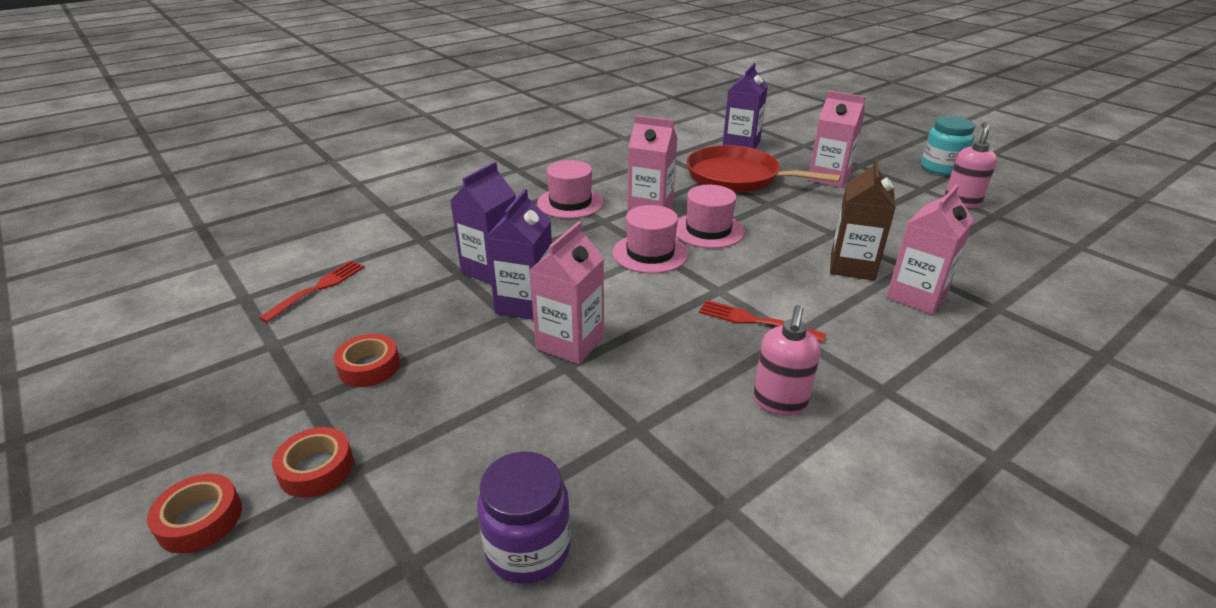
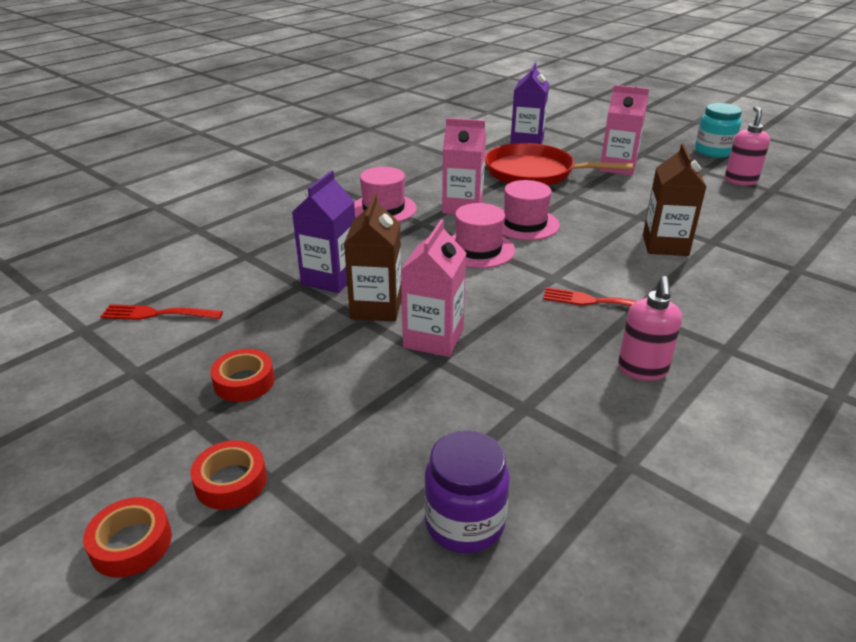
camera: 10 degrees left, 0 degrees up
red fork [259,261,365,323] -> red fork turned 105 degrees counterclockwise [100,304,223,320]
purple carton [485,189,552,320] -> brown carton [344,194,402,322]
pink carton [886,184,974,315] -> none

